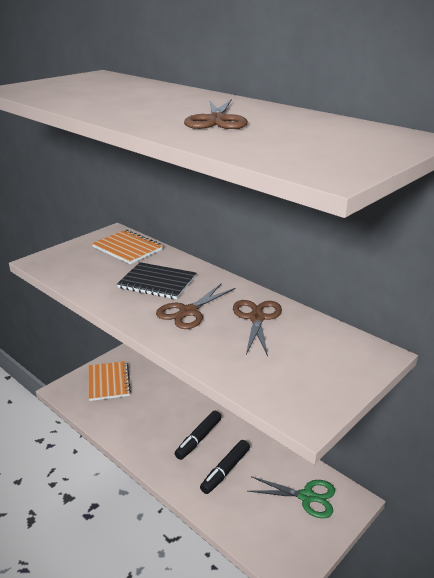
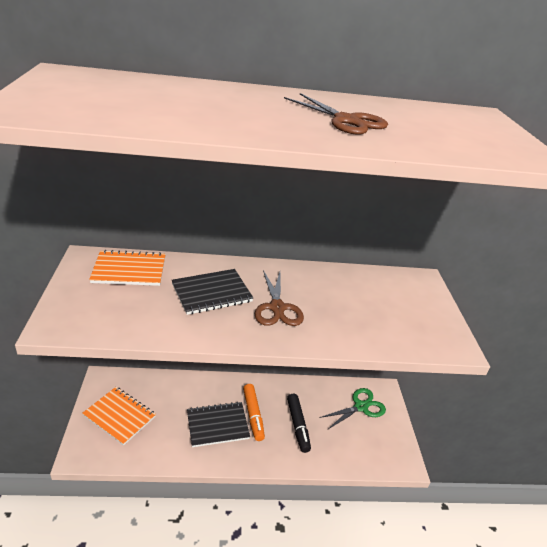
camera: 50 degrees left, 5 degrees up
black marker [175,411,222,460] -> orange marker [243,384,265,441]
brown scissors [233,300,282,357] -> none
none -> black notebook [187,402,250,447]

